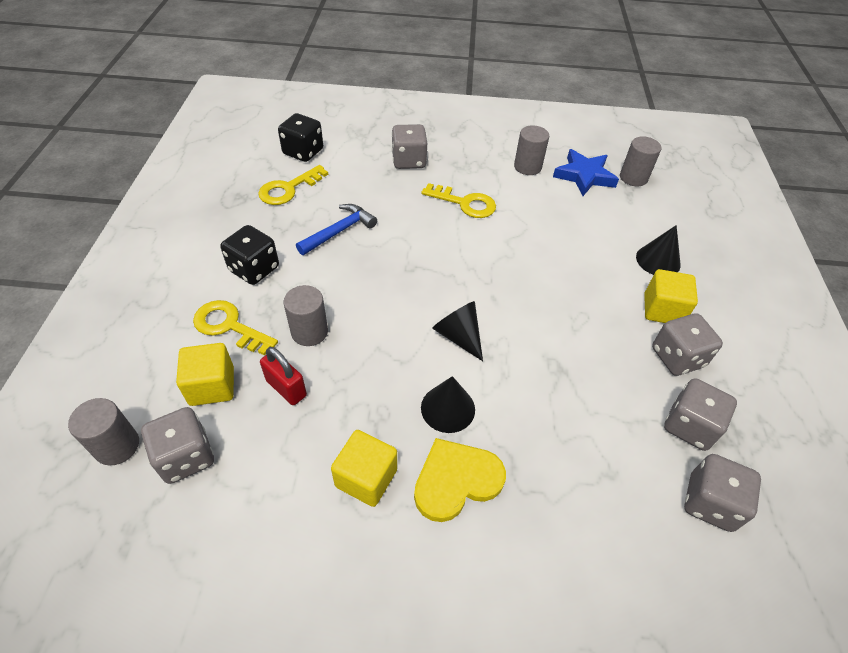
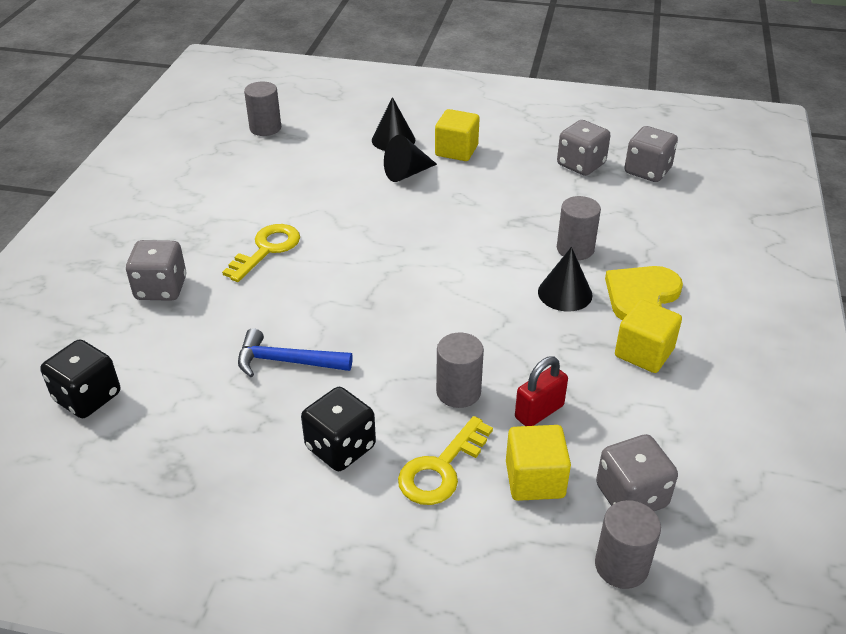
camera: 80 degrees left, 10 degrees down
yellow key [258,165,328,205] -> none
blue hammer [296,204,377,255] -> blue hammer turned 45 degrees counterclockwise [238,328,353,377]
yellow heart [414,438,506,522] -> yellow heart turned 60 degrees clockwise [605,266,683,320]
black cone [432,301,483,361] -> black cone moved to [384,135,437,182]
grey cylinder [514,125,549,175] -> grey cylinder moved to [557,196,601,260]
blue star [553,149,619,196] -> none
grey dice [652,313,723,376] -> none

